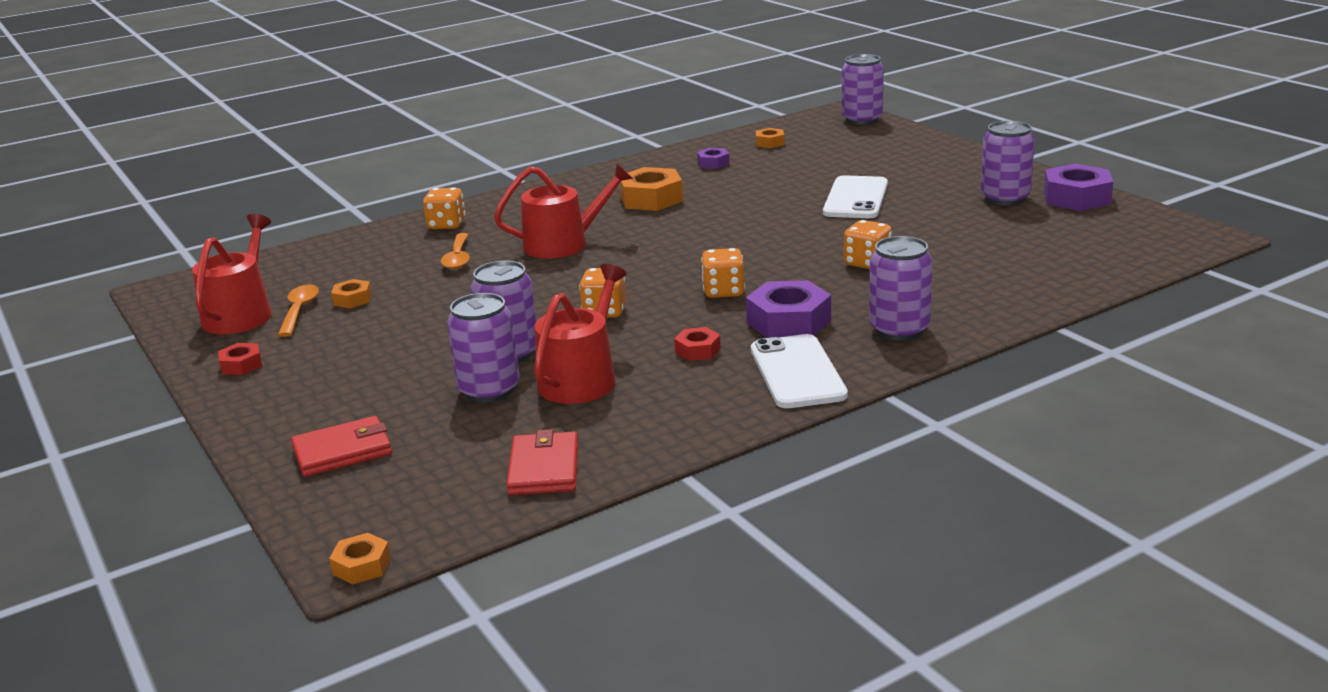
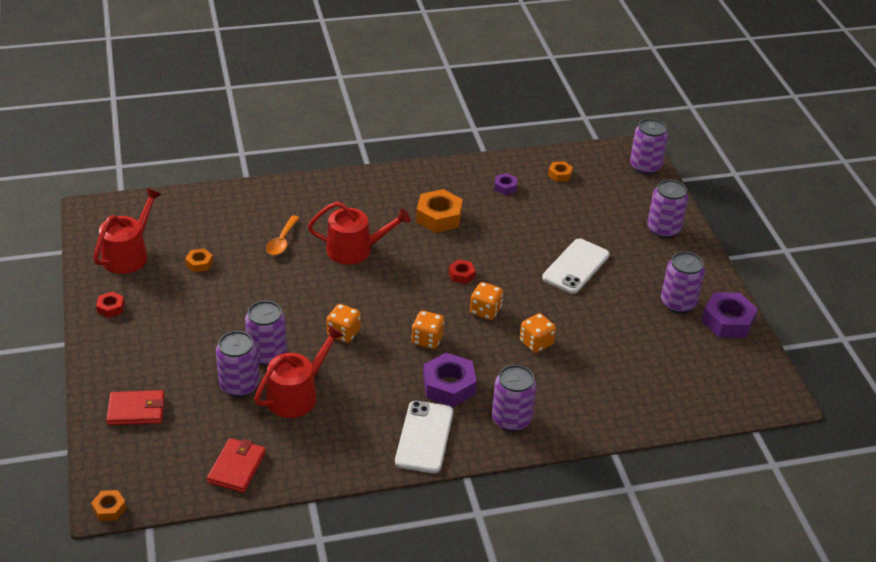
camera: 15 degrees right, 15 degrees up
orange spoon [278,285,319,337] -> none
orange dice [423,187,466,229] -> orange dice moved to [470,282,503,320]
red nut [674,327,721,361] -> red nut moved to [449,260,476,284]
none -> purple can [647,179,688,238]

